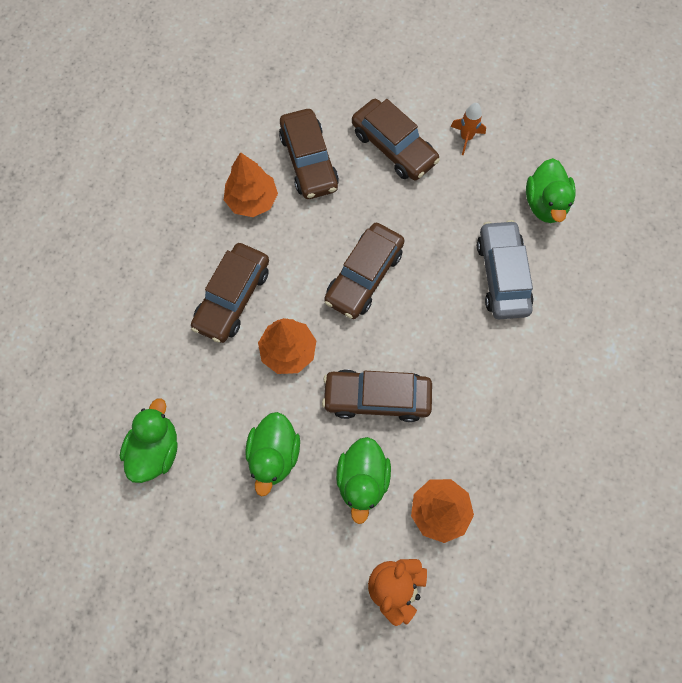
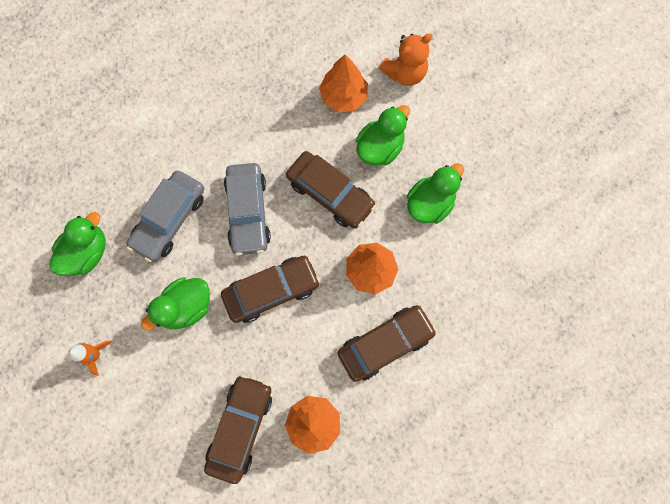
camera: 145 degrees left, 5 degrees up
green duck [120,398,178,483] -> green duck moved to [141,277,210,330]
brown car [352,99,440,180] -> none
none -> grey car [224,163,271,256]

